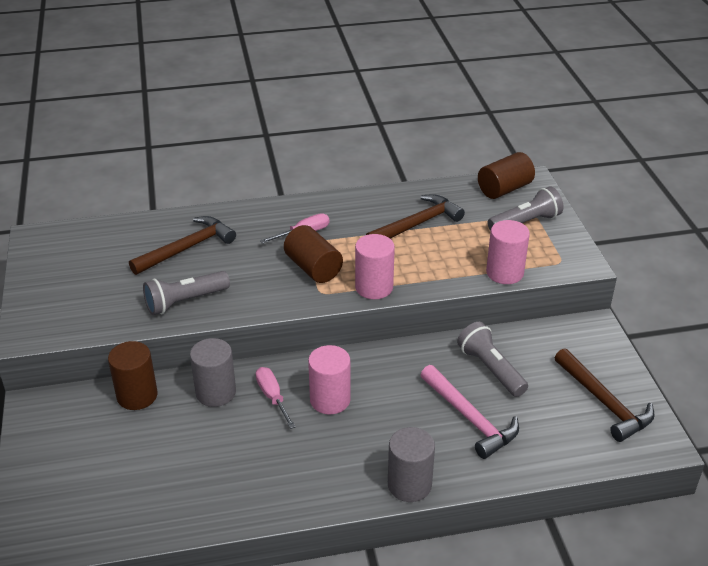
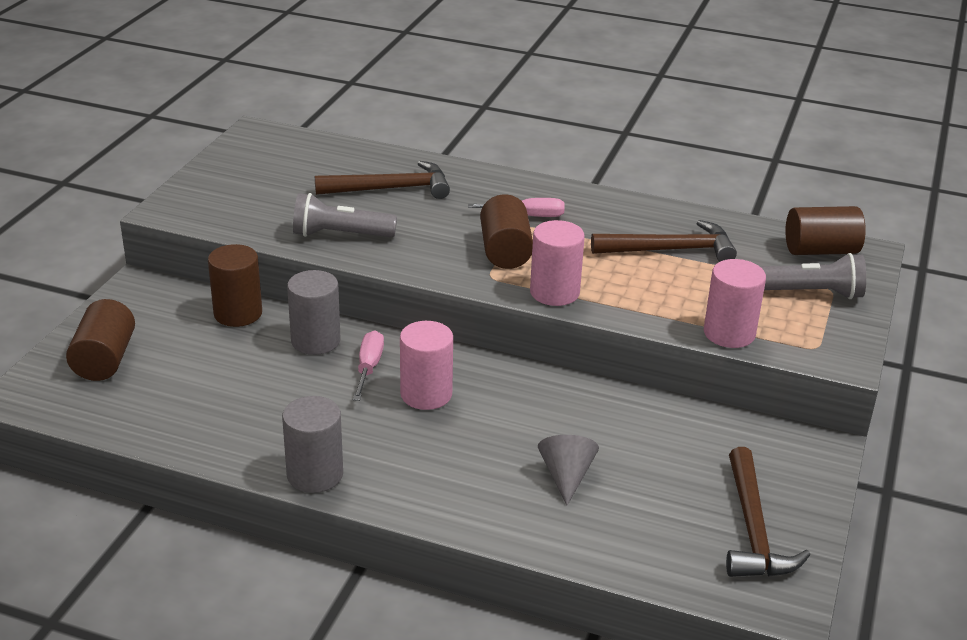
camera: 30 degrees right, 5 degrees down
grey cylinder [388,427,435,502] -> grey cylinder moved to [282,396,343,493]
pink hammer [421,365,519,459] -> grey cone [538,435,599,505]
grey flashlight [457,322,528,397] -> none
none -> brown cylinder [66,299,135,381]

